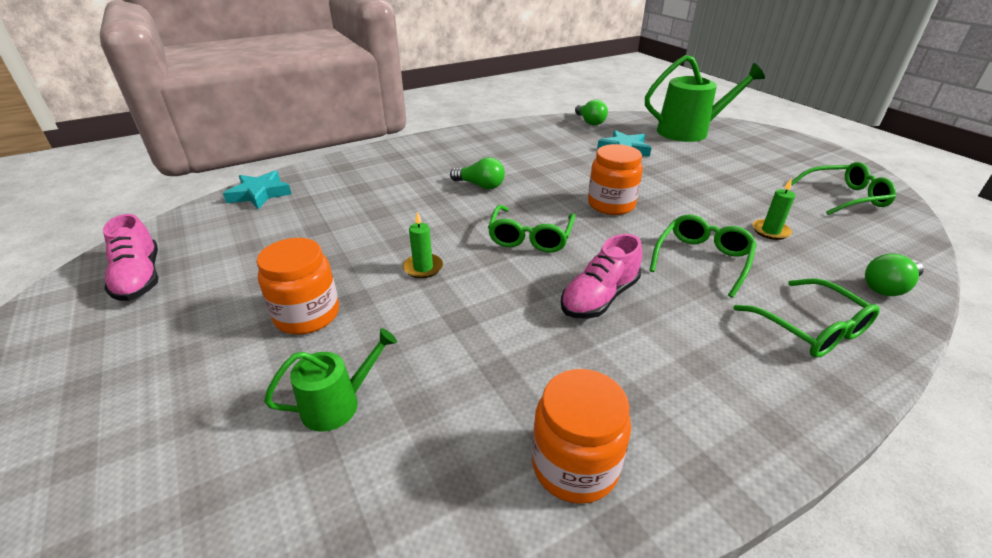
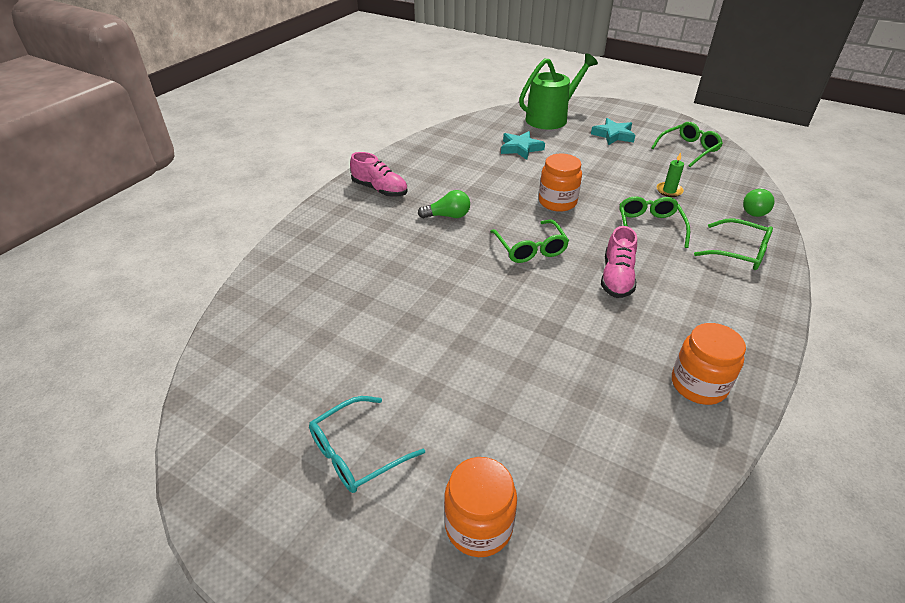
camera: 30 degrees left, 5 degrees up
pink shoe [103,214,159,301] -> pink shoe moved to [350,152,408,197]
turquoise star [223,171,291,209] -> turquoise star moved to [591,118,636,145]
orange jar [257,238,339,334] -> orange jar moved to [444,457,517,557]
green watering can [264,328,397,432] -> none
green candle [403,211,443,278] -> none
green light bulb [575,99,608,125] -> none
none -> turquoise glasses [309,396,425,493]

